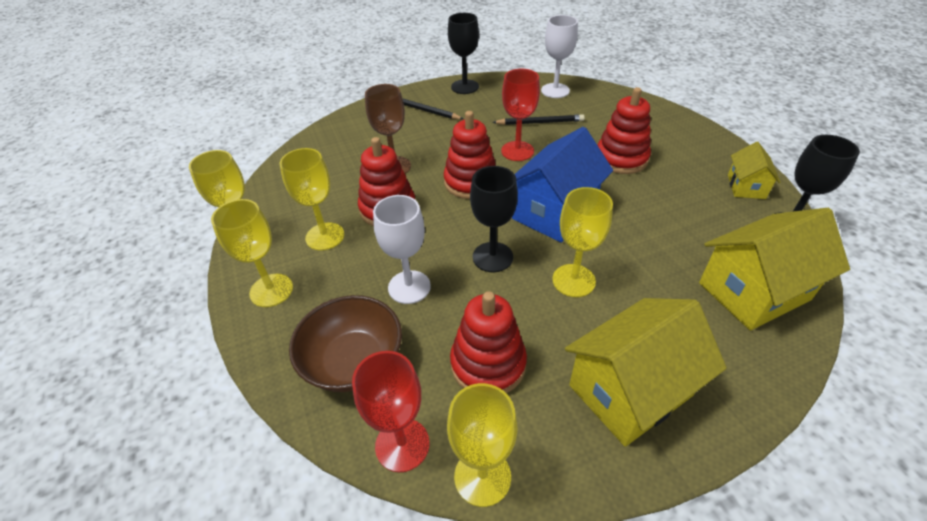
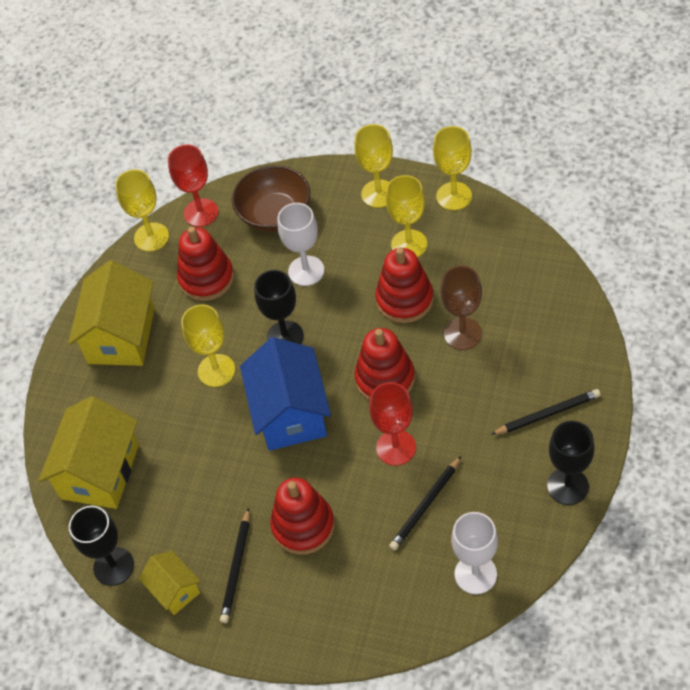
camera: 135 degrees right, 10 degrees up
none -> black pencil [220,507,250,623]

